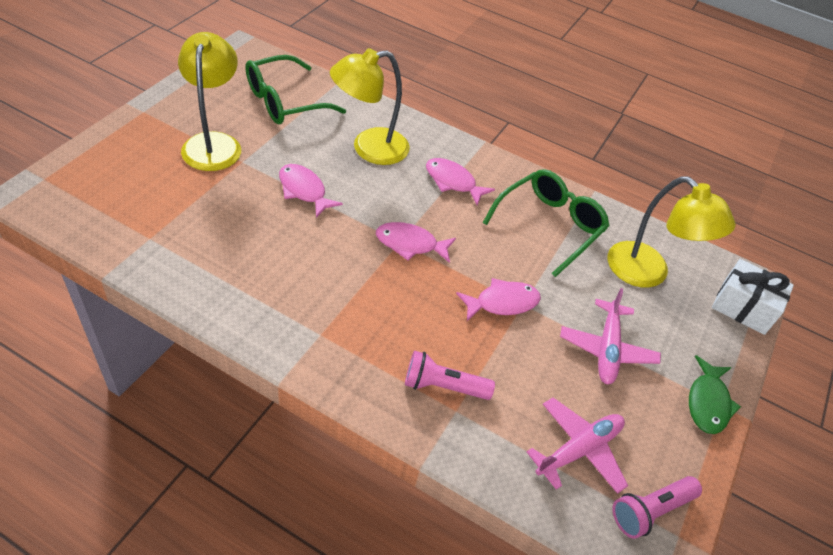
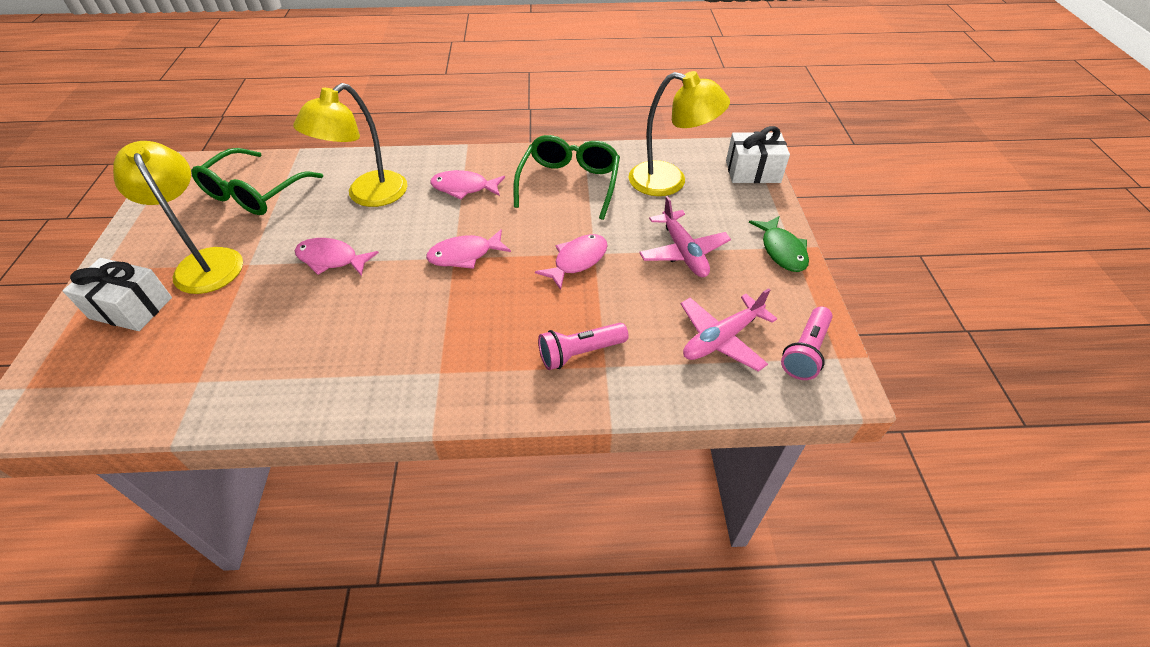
camera: 25 degrees left, 0 degrees up
pink plane [527,398,628,494] -> pink plane turned 150 degrees counterclockwise [681,288,777,371]
none -> white gift [63,258,172,331]

